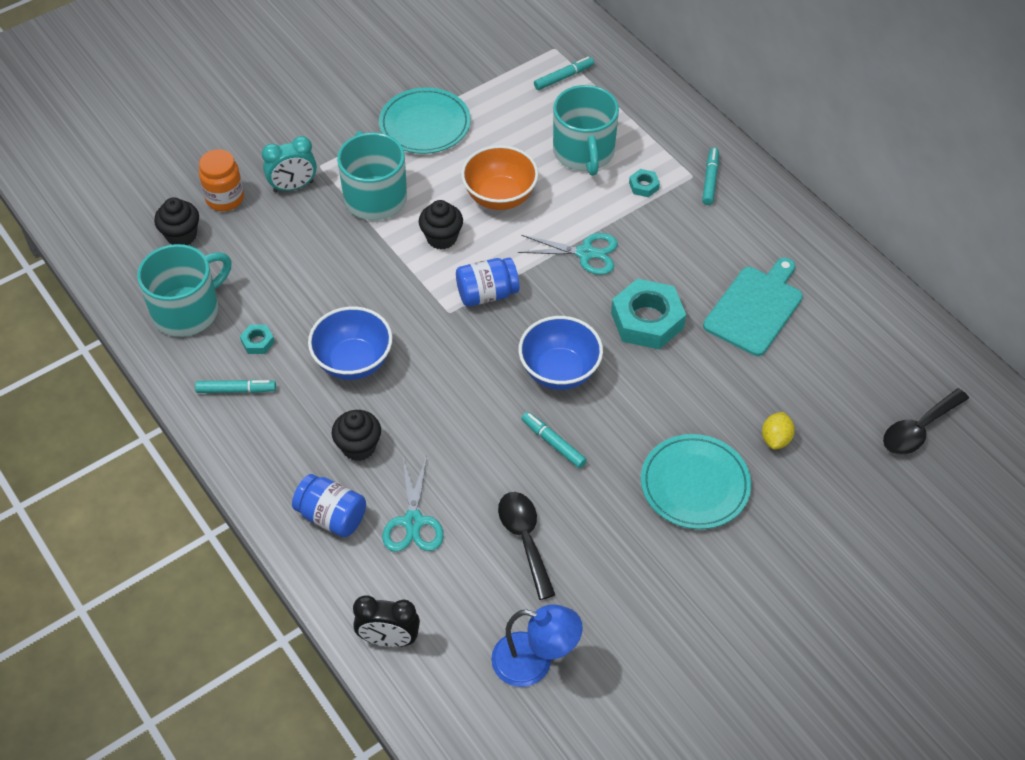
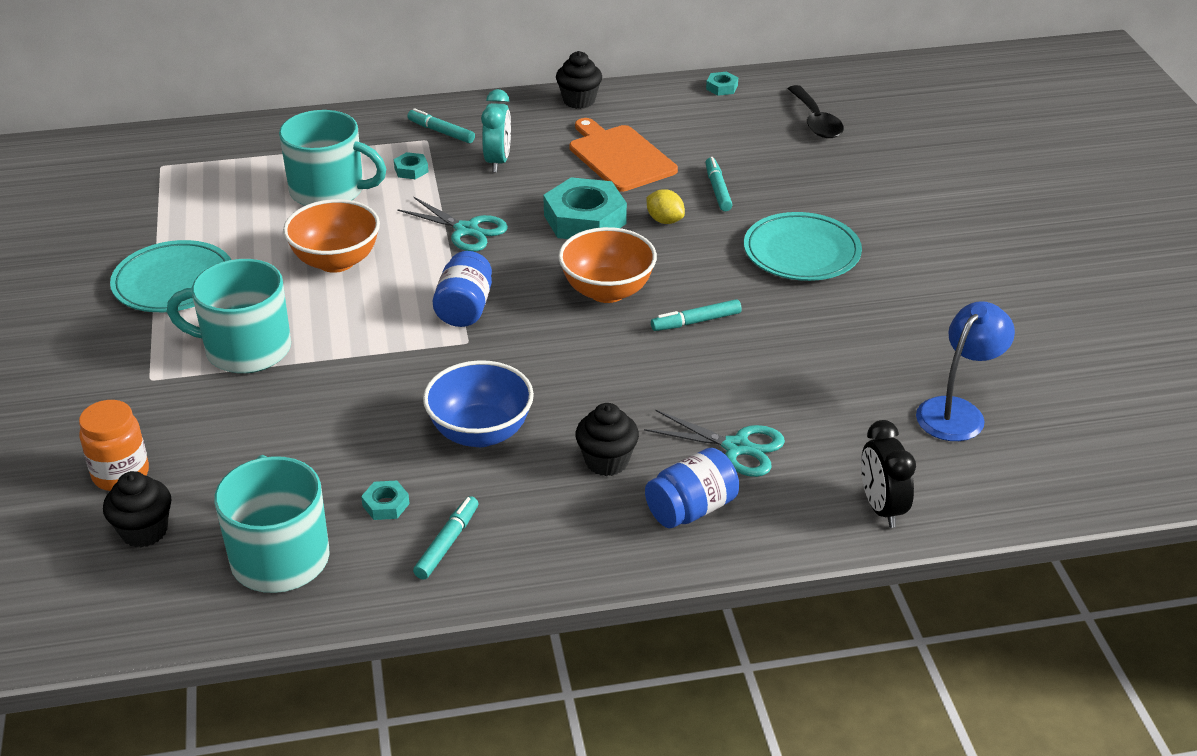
camera: 65 degrees left, 15 degrees down
turquoise clock [262,136,317,192] -> turquoise clock moved to [481,89,511,172]
black clock [353,595,420,647] -> black clock turned 135 degrees clockwise [861,420,916,528]
black cupcake [419,200,463,249] -> black cupcake moved to [556,51,602,109]
black spoon [498,492,555,600] -> none
turquoise scissors [517,233,618,275] -> turquoise scissors turned 90 degrees clockwise [397,197,508,252]
blue bowl [519,316,603,390] -> orange bowl [558,227,657,303]
turquoise marker [534,57,594,90] -> turquoise marker moved to [705,157,732,211]
turquoise cutting board [703,258,803,356] -> orange cutting board [570,118,678,192]
yellow lemon [762,412,795,450] -> yellow lemon moved to [646,189,685,224]
none -> turquoise nut [706,71,738,96]

